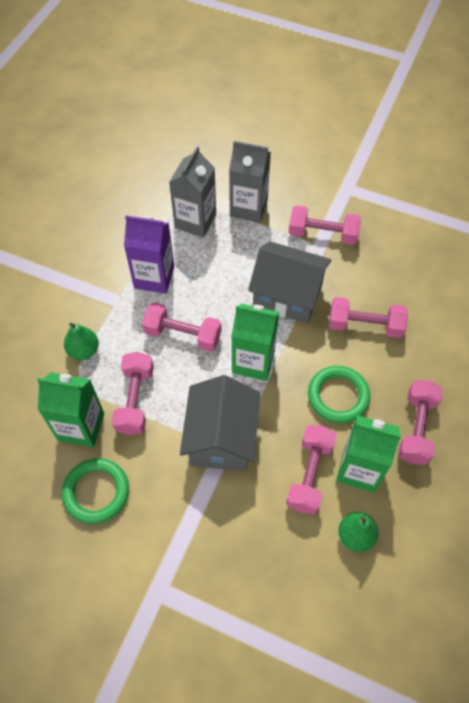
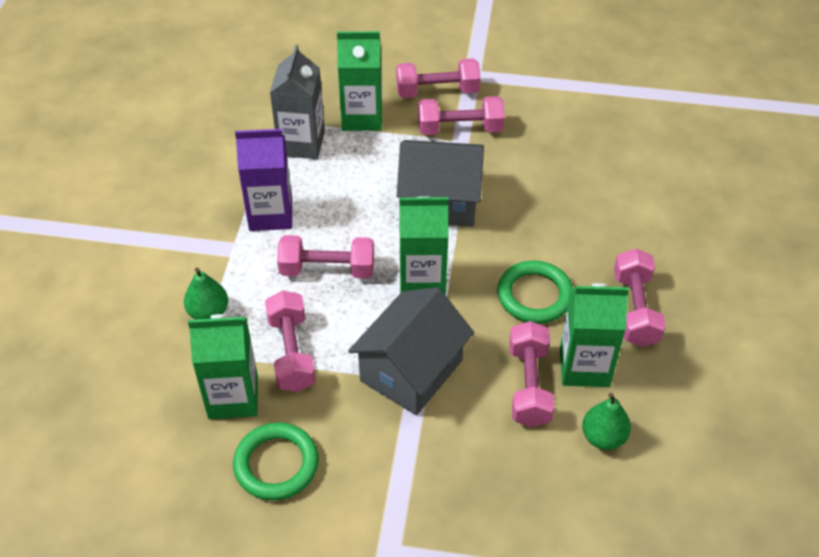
camera: 15 degrees left, 10 degrees down
grey house [180,375,260,471] -> grey house turned 45 degrees clockwise [348,287,474,415]
grey carton [229,141,271,223] -> green carton [337,31,382,131]
pink dumbbell [329,297,408,338] -> pink dumbbell moved to [396,58,481,98]

